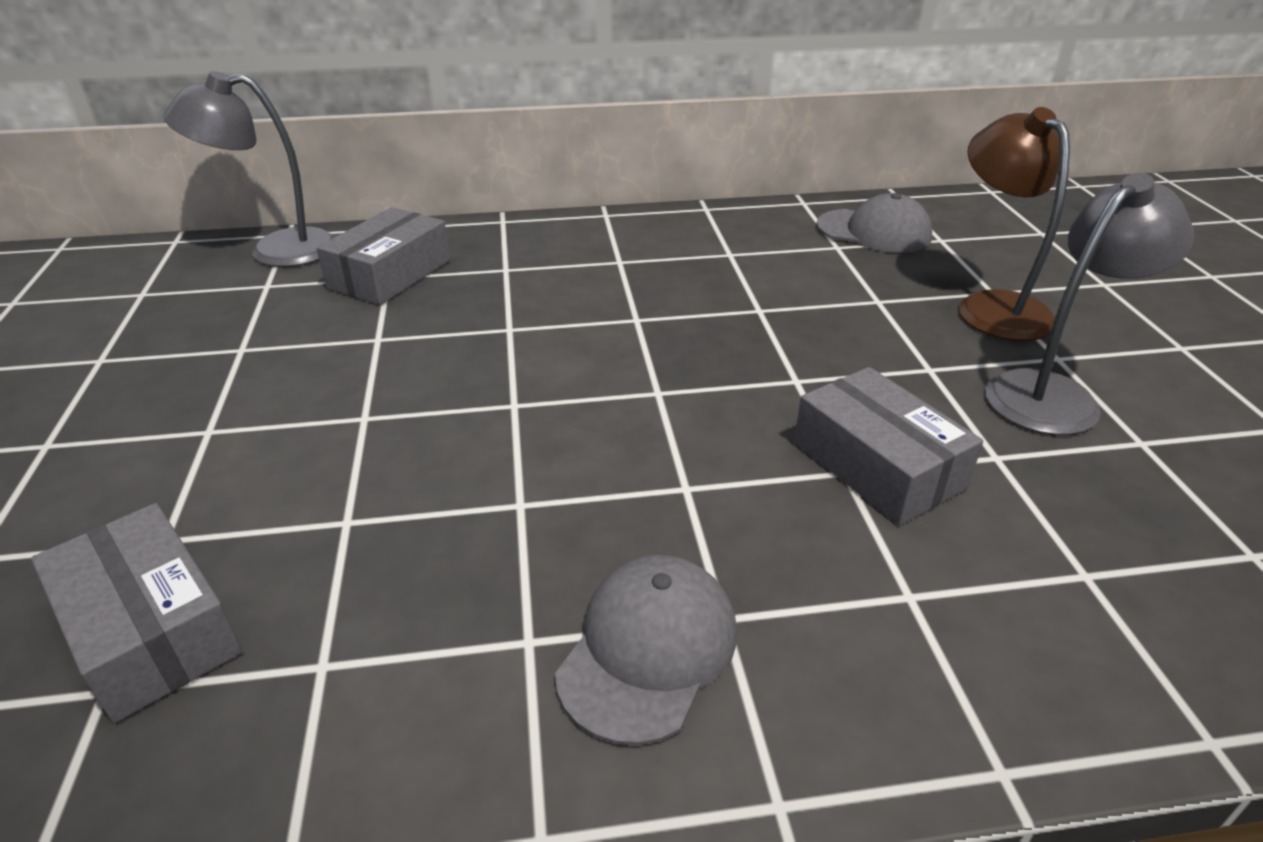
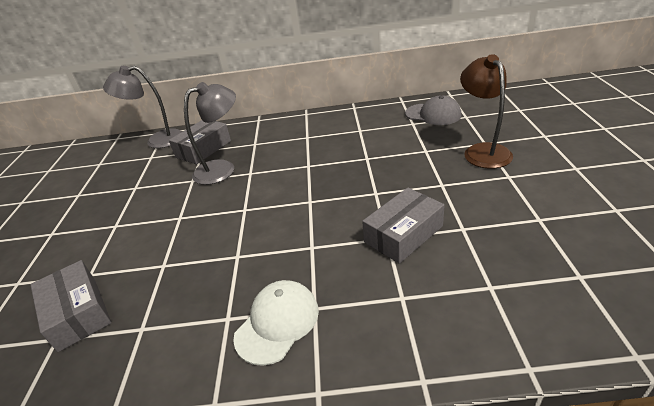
camera: 10 degrees right, 0 degrees up
grey cap [555,555,737,746] -> white cap [233,280,319,366]
grey box [794,367,983,526] -> grey box turned 75 degrees clockwise [362,188,445,264]
grey lamp [985,173,1194,435] -> grey lamp moved to [184,82,236,185]

